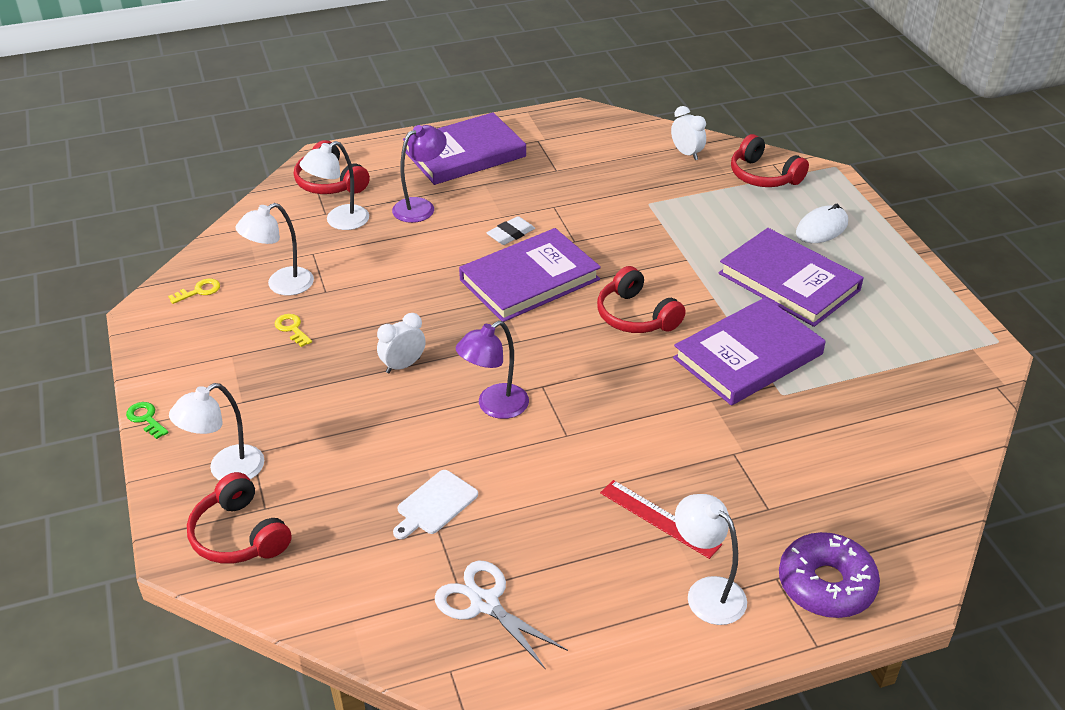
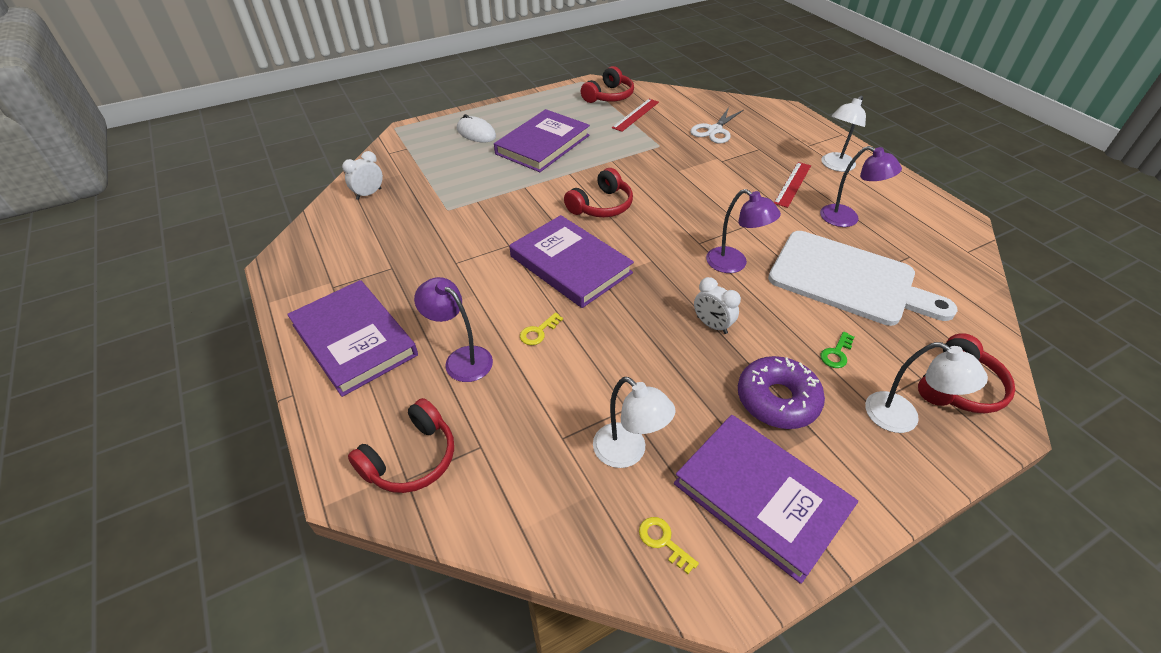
camera: 100 degrees left, 5 degrees up
green key [126,402,169,439] -> green key moved to [821,332,854,368]
yellow key [275,314,312,347] -> yellow key moved to [520,312,563,345]
white lamp [300,141,369,230] -> none
white cutting board [393,470,478,539] -> white cutting board [768,231,958,326], size x2.37
white scissors [435,561,568,670] -> white scissors moved to [690,107,743,144]
white eraser [486,216,535,245] -> none
purple book [673,297,825,406] -> purple book moved to [674,415,858,584]
red headphones [731,134,809,187] -> red headphones moved to [581,66,634,103]
purple donut [779,532,880,618] -> purple donut moved to [738,356,825,429]
none -> red ruler [612,99,659,132]
none -> purple lamp [820,146,902,227]

